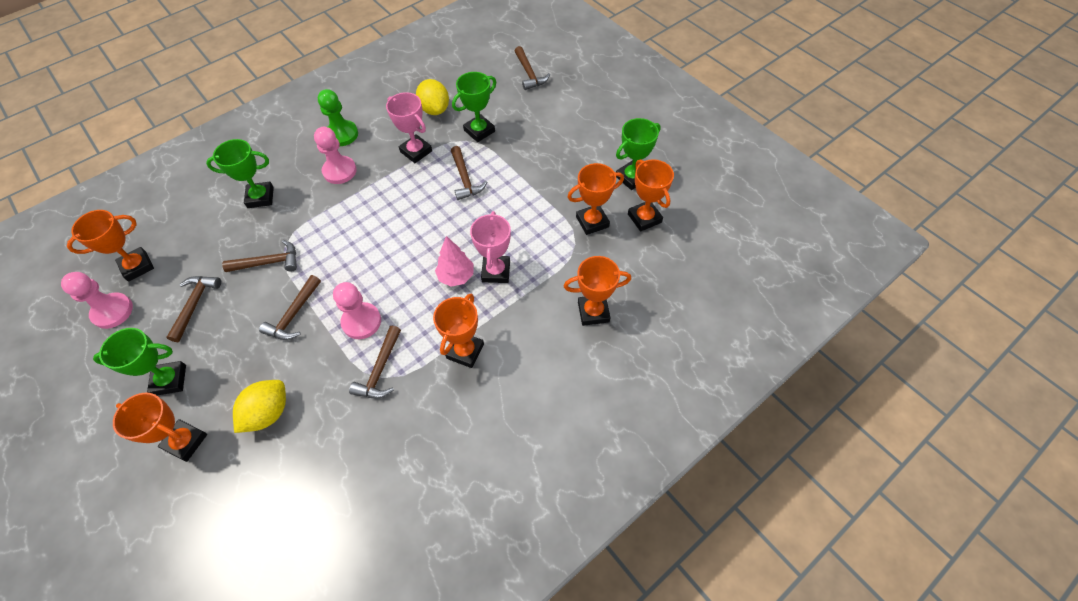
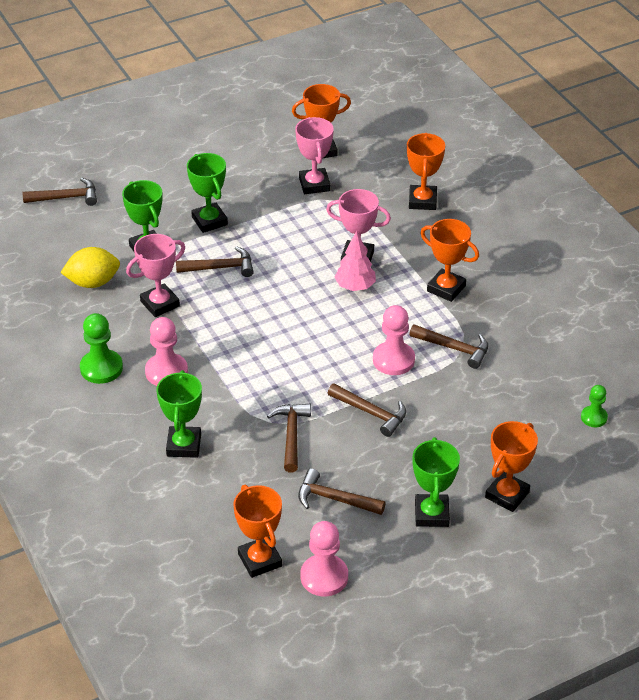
camera: 80 degrees left, 15 degrees down
yellow lemon [233,380,286,433] -> none
orange trophy [568,163,624,235] -> pink trophy [295,117,334,194]
green trophy [616,118,661,190] -> green trophy moved to [187,153,228,233]
none -> green pawn [581,385,608,427]

